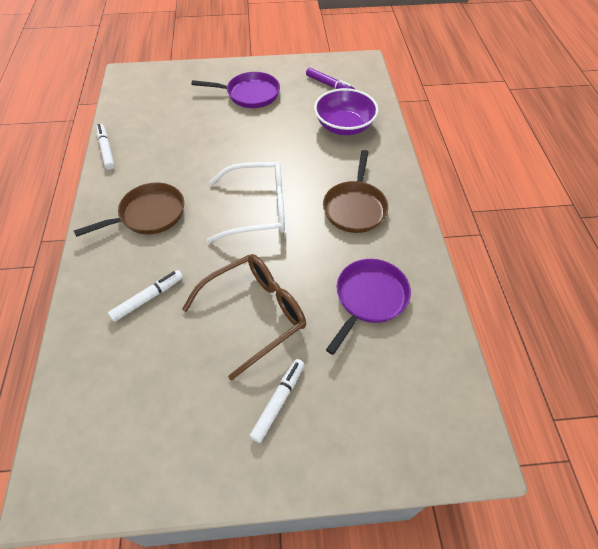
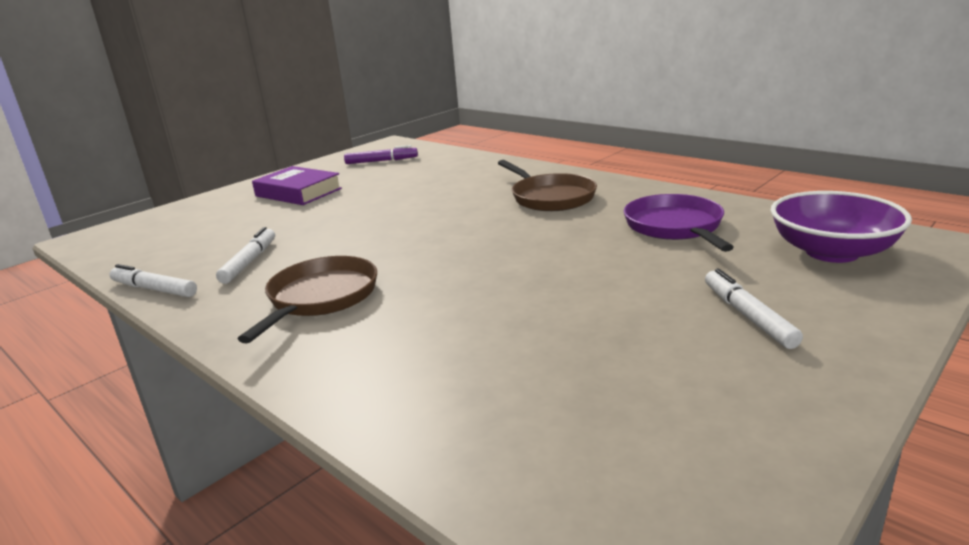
camera: 40 degrees left, 30 degrees down
white marker [108,270,183,322] -> white marker moved to [216,227,275,284]
brown glasses [182,254,306,380] -> none
purple pan [191,72,280,108] -> purple book [252,166,342,205]
white glasses [207,161,285,243] -> none
purple bowl [314,88,378,135] -> purple bowl moved to [771,191,912,263]

